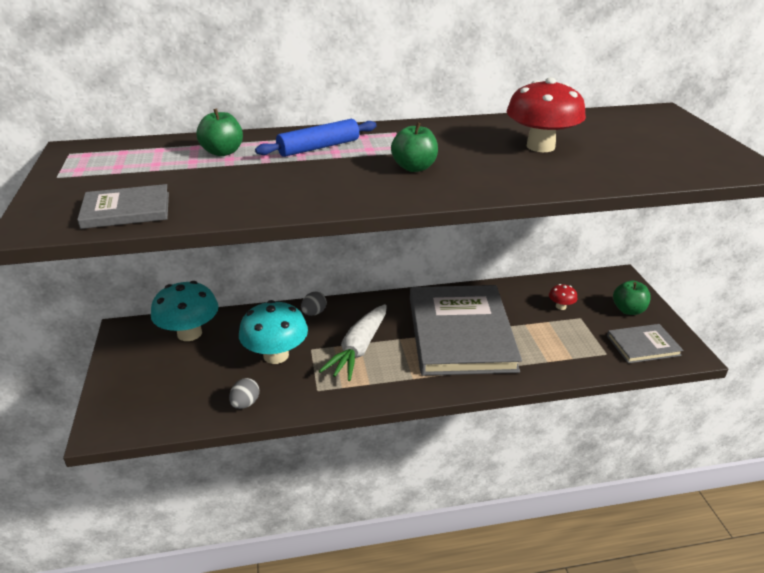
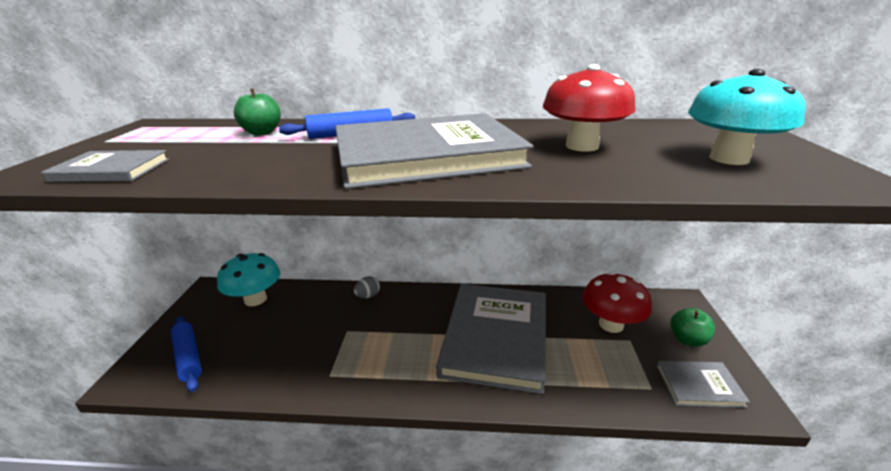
camera: 15 degrees right, 5 degrees down
grey egg [229,378,259,409] -> none
turquoise mushroom [239,300,308,364] -> turquoise mushroom moved to [688,69,806,165]
white carrot [319,304,387,381] -> none
green apple [391,122,438,172] -> grey book [336,113,533,189]
red mushroom [549,284,577,310] -> red mushroom [583,272,652,333], size x2.17
none -> blue rolling pin [171,316,202,392]

